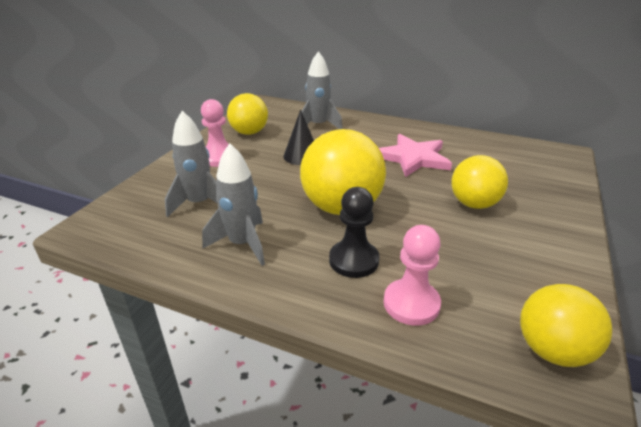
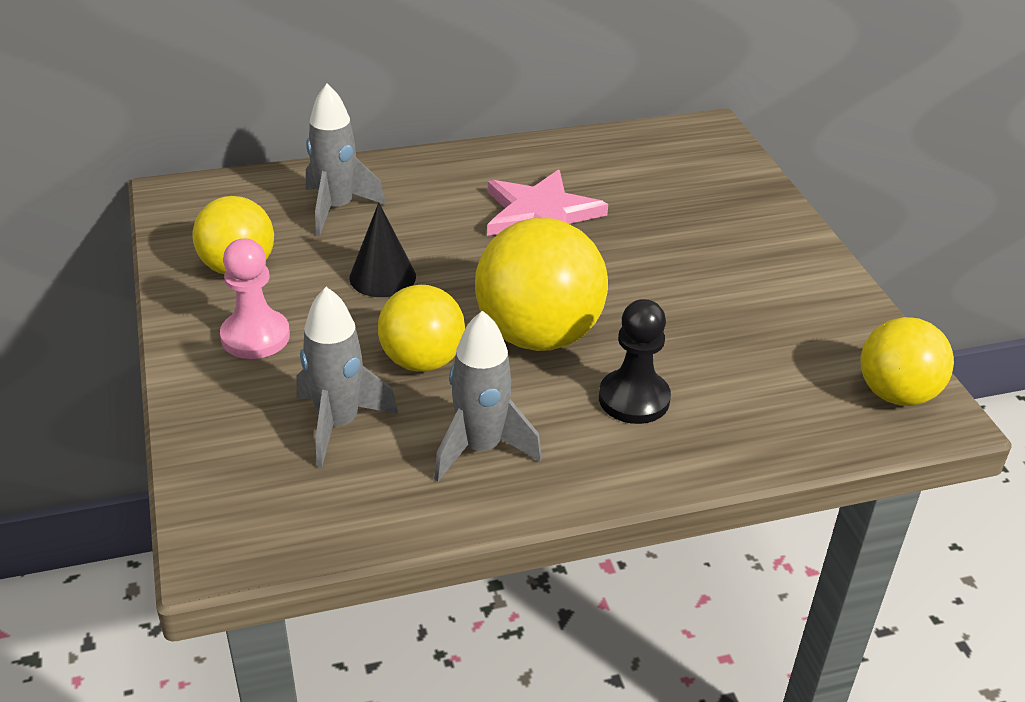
camera: 40 degrees left, 5 degrees up
pink pawn [384,225,441,326] -> none
yellow ball [451,155,508,209] -> yellow ball moved to [378,285,465,372]

